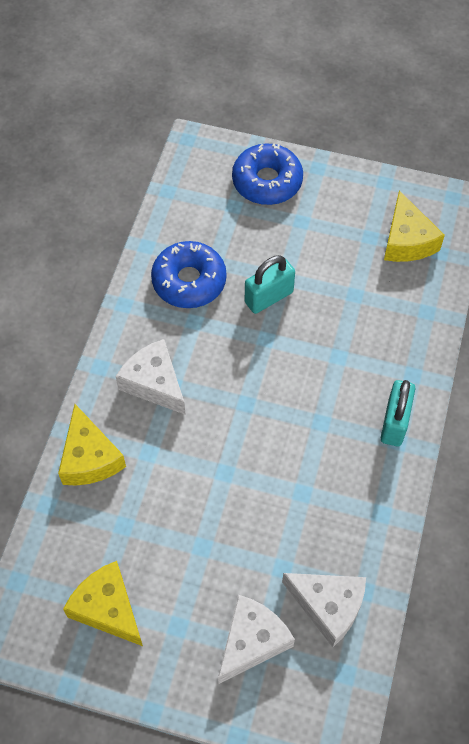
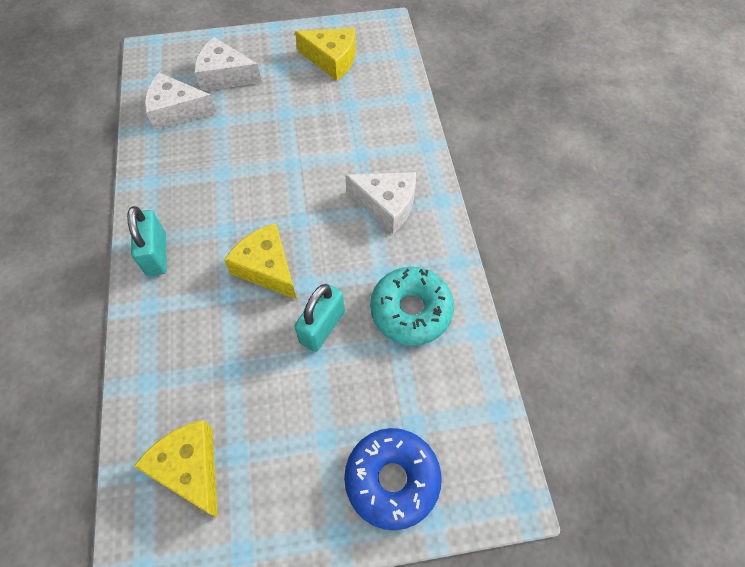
camera: 155 degrees right, 0 degrees up
yellow cheese [58,404,126,485] -> yellow cheese moved to [224,223,297,299]
blue donut [151,241,227,308] -> turquoise donut [370,267,454,345]
white cheese [218,595,295,684] -> white cheese turned 90 degrees clockwise [194,37,262,91]

